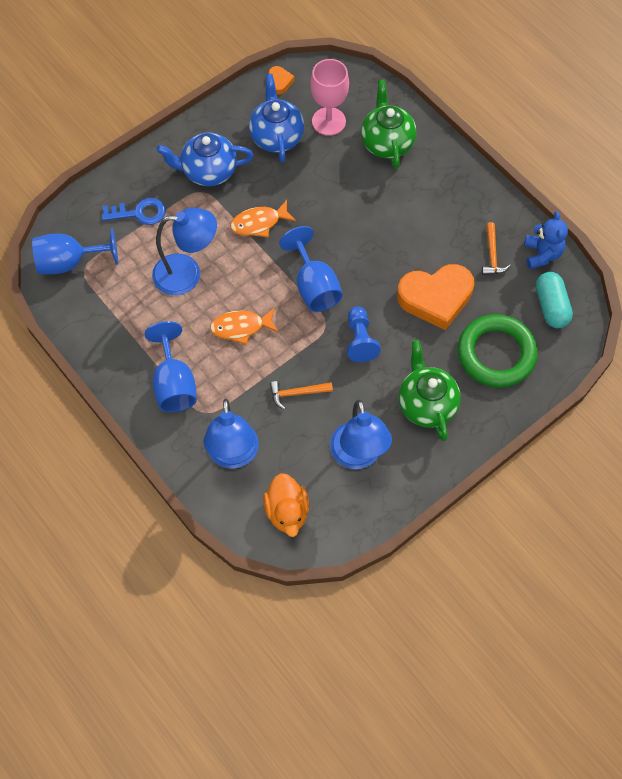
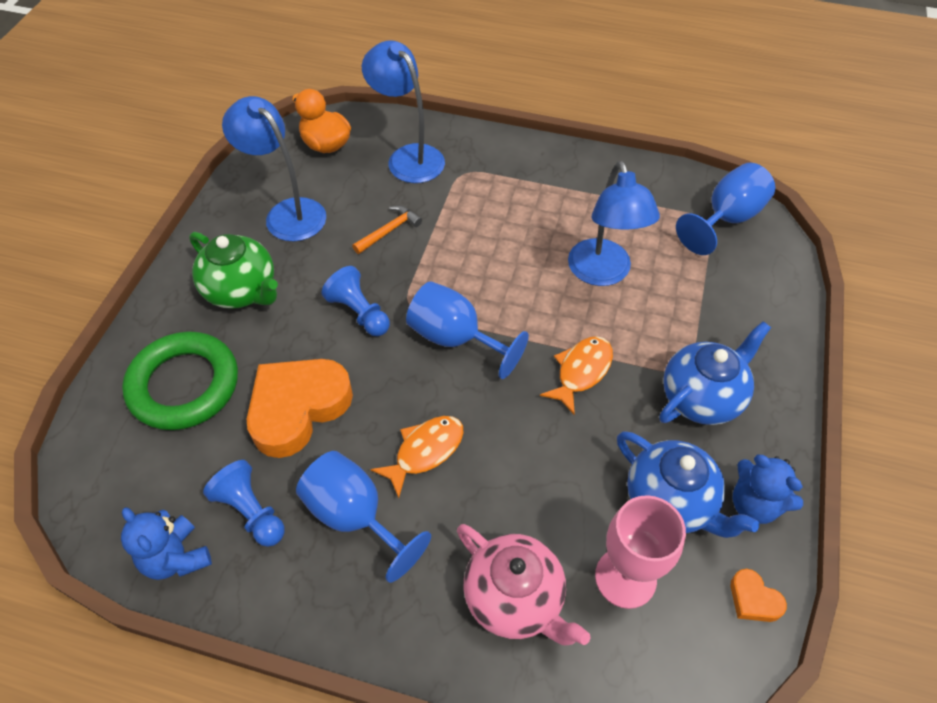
camera: 145 degrees right, 10 degrees down
blue key [102,198,166,225] -> none
blue goblet [145,321,197,412] -> blue goblet moved to [296,451,431,583]
blue lamp [152,208,217,295] -> blue lamp turned 60 degrees counterclockwise [568,161,660,286]
orange fish [210,307,279,345] -> orange fish moved to [371,416,464,498]
green teapot [361,80,417,169] -> pink teapot [457,524,591,645]
orange hammer [482,222,511,275] -> blue pawn [203,460,285,547]
turquoise capsule [536,272,573,328] -> none
none -> blue teddy bear [732,455,803,524]

